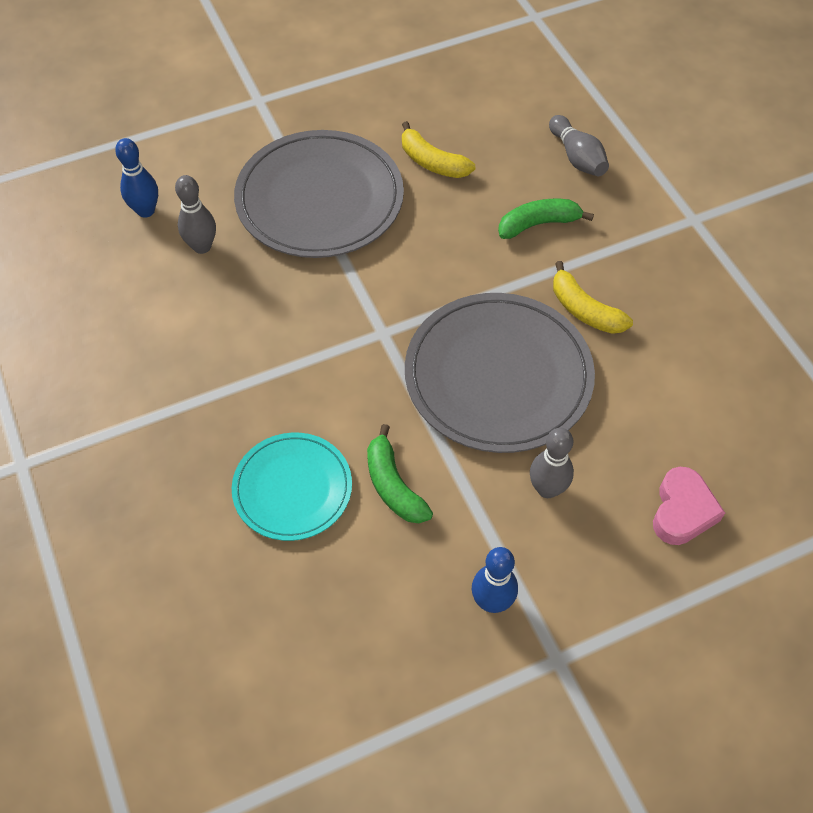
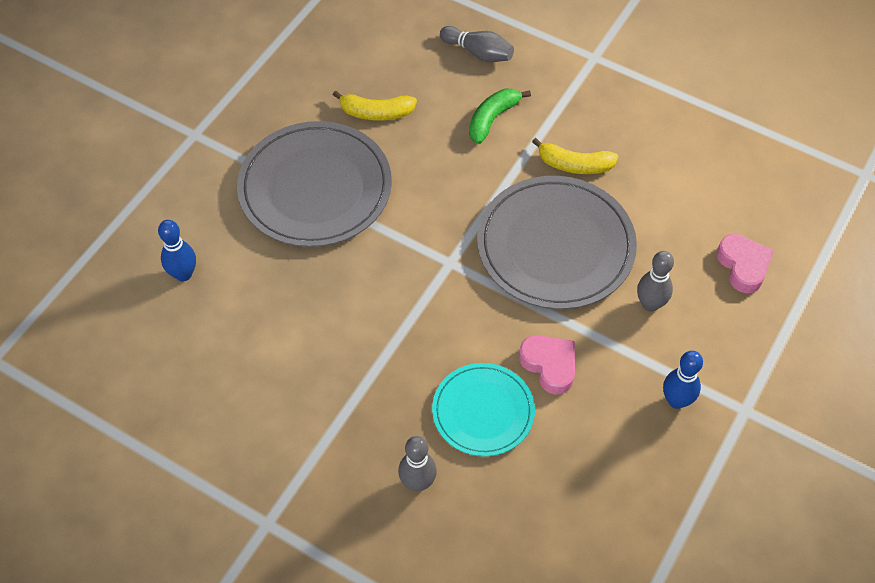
camera: 35 degrees left, 0 degrees up
grey bowling pin [175,175,216,254] -> grey bowling pin moved to [398,436,437,492]
green banana [367,424,433,523] -> pink heart [519,335,575,395]

